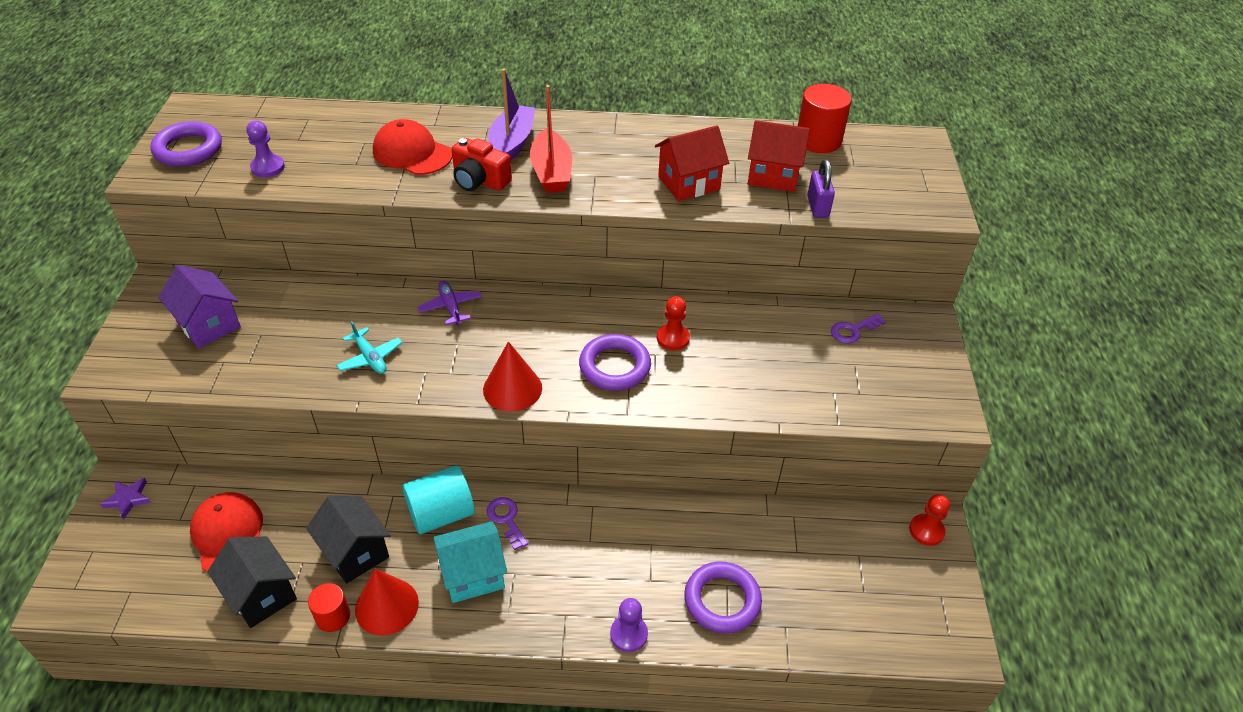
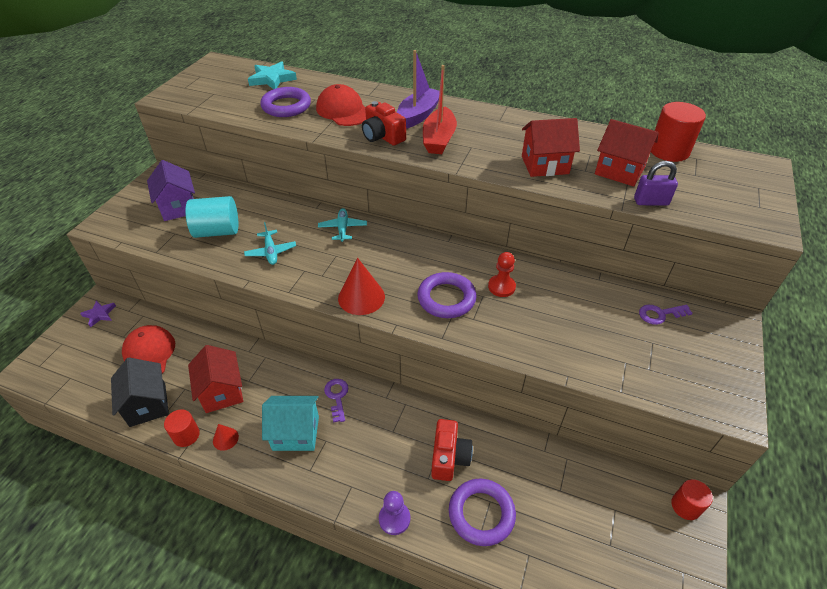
camera: 20 degrees right, 0 degrees up
purple ring [150,121,222,167] -> purple ring moved to [260,87,311,117]
purple pawn [247,120,285,177] -> none
black house [306,495,391,584] -> red house [188,345,243,413]
red cone [355,569,419,636] -> red cone [213,424,239,451], size x0.52
turquoise cylinder [402,465,475,534] -> turquoise cylinder moved to [185,196,238,238]
purple plane [418,281,482,325] -> turquoise plane [318,208,367,242]
purple padlock [807,159,835,218] -> purple padlock turned 75 degrees clockwise [634,161,678,206]
red pawn [909,494,950,546] -> red cylinder [671,479,713,520]
none -> turquoise star [248,61,297,89]
none -> red camera [431,419,473,481]

